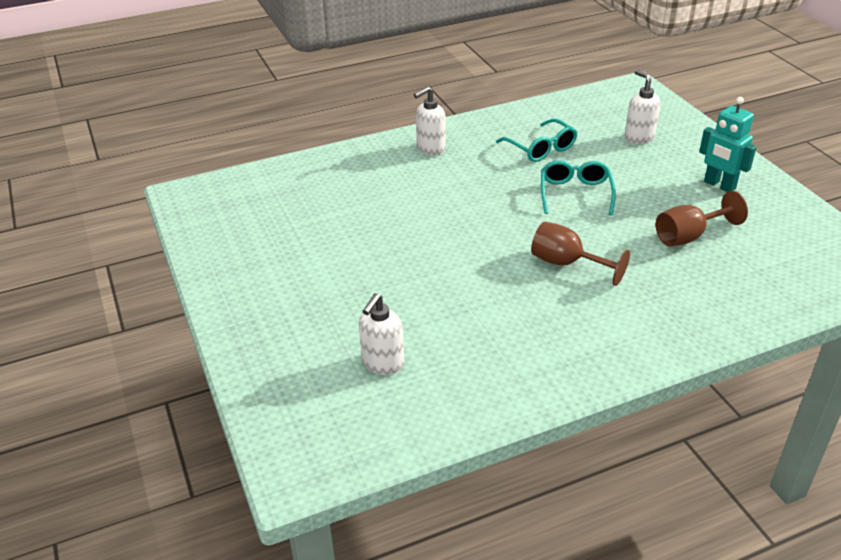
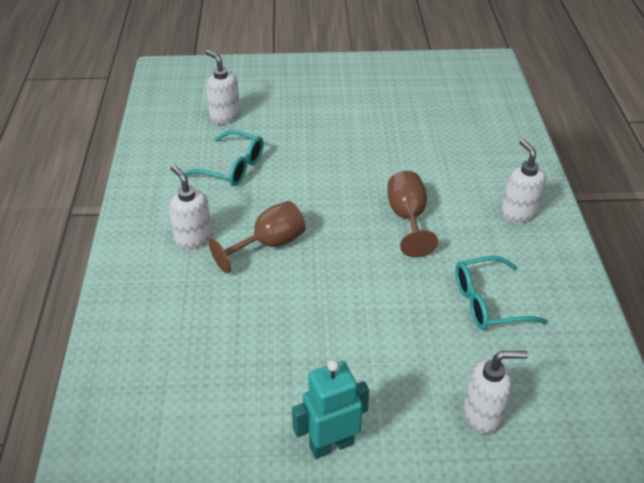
camera: 110 degrees right, 5 degrees up
turquoise glasses [541,160,616,215] -> turquoise glasses moved to [184,130,264,186]
brown goblet [656,191,748,247] -> brown goblet moved to [387,171,438,258]
none -> white soap dispenser [169,165,212,250]

